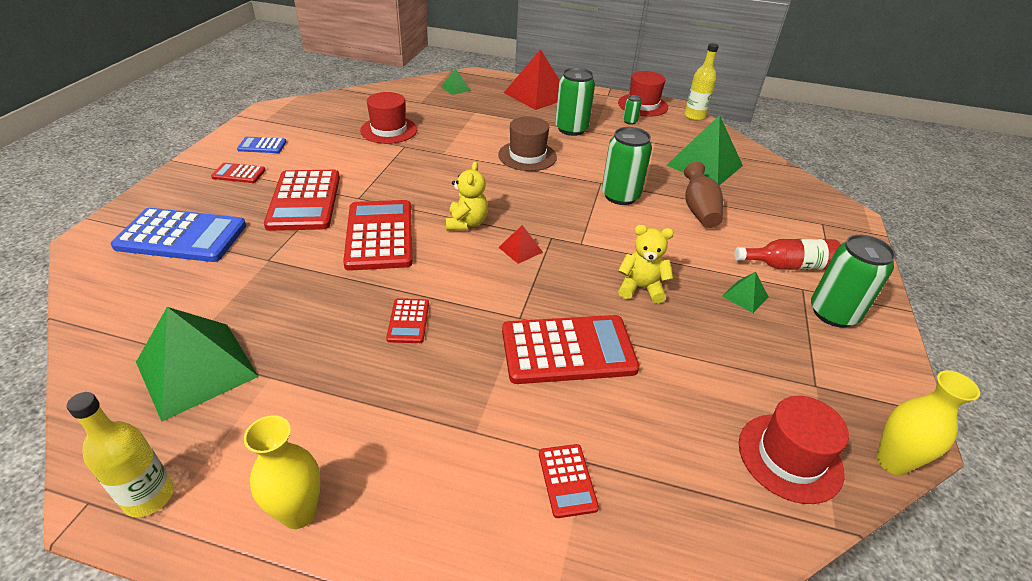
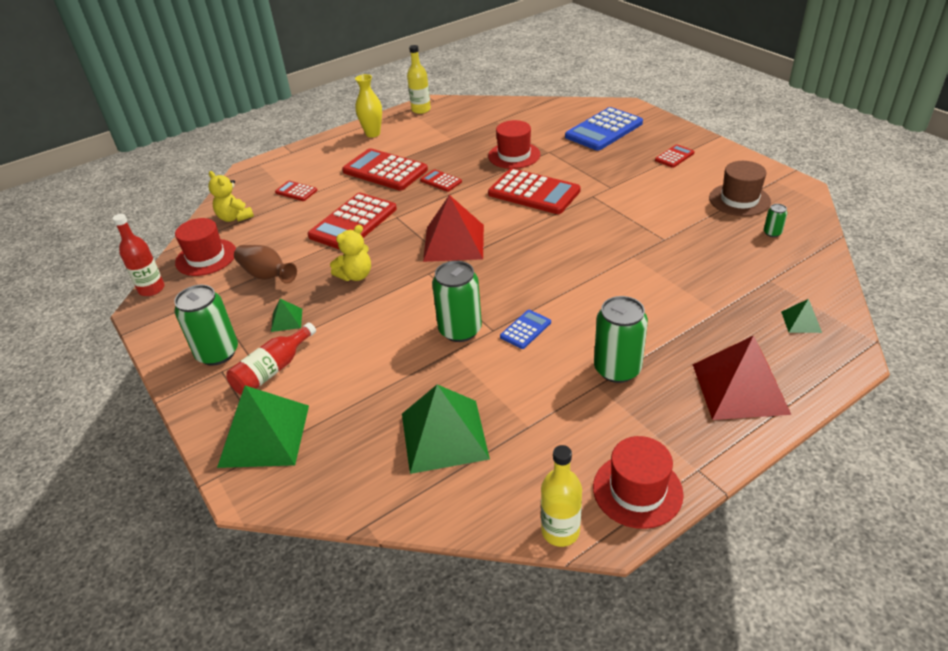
camera: 135 degrees right, 0 degrees up
green pyramid [136,307,259,422] -> green pyramid moved to [217,385,309,468]
blue calculator [237,137,287,153] -> blue calculator moved to [500,310,551,349]
red calculator [264,170,340,231] -> red calculator moved to [342,148,428,190]
red hat [360,92,417,144] -> red hat moved to [488,120,540,169]
yellow teddy bear [446,162,488,231] -> yellow teddy bear moved to [208,171,254,222]
brown hat [498,116,557,171] -> brown hat moved to [709,161,771,216]
red pyramid [498,225,543,264] -> red pyramid [423,195,484,262], size x2.19
green can [623,95,642,125] -> green can moved to [764,204,788,237]
brown vase [684,162,723,228] -> brown vase moved to [234,245,297,284]
yellow vase [876,370,980,475] -> red bottle [113,214,165,296]

